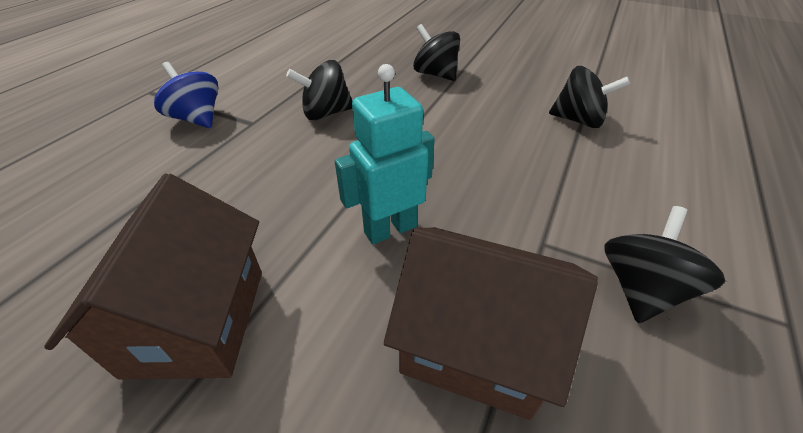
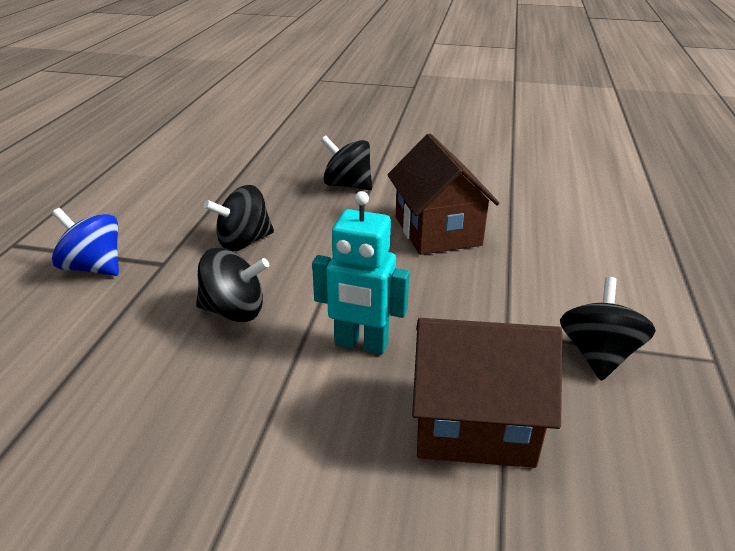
camera: 15 degrees left, 10 degrees down
brown house [44,174,262,379] -> brown house moved to [387,134,500,255]
turquoise robot [335,64,435,244] -> turquoise robot turned 120 degrees counterclockwise [312,191,409,355]
black spinning top [549,66,630,128] -> black spinning top moved to [196,248,269,322]

